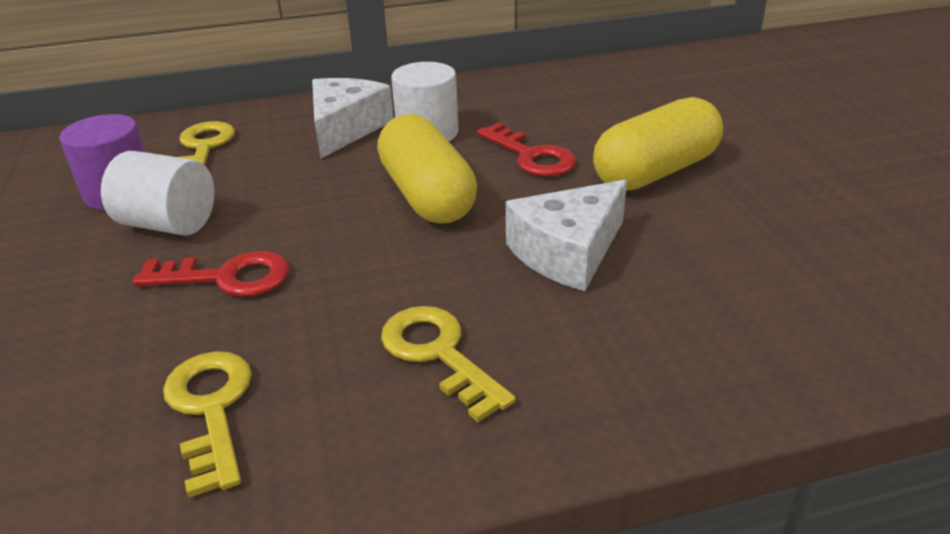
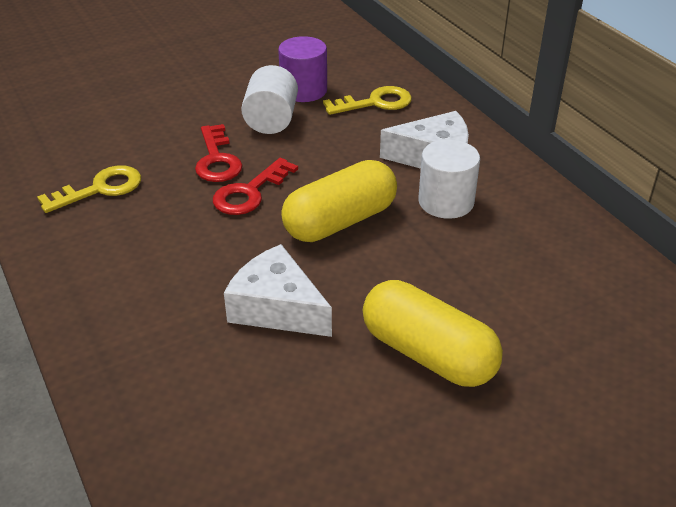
camera: 75 degrees right, 5 degrees up
yellow key [381,306,516,422] -> none
red key [477,122,576,177] -> red key moved to [213,158,298,215]

